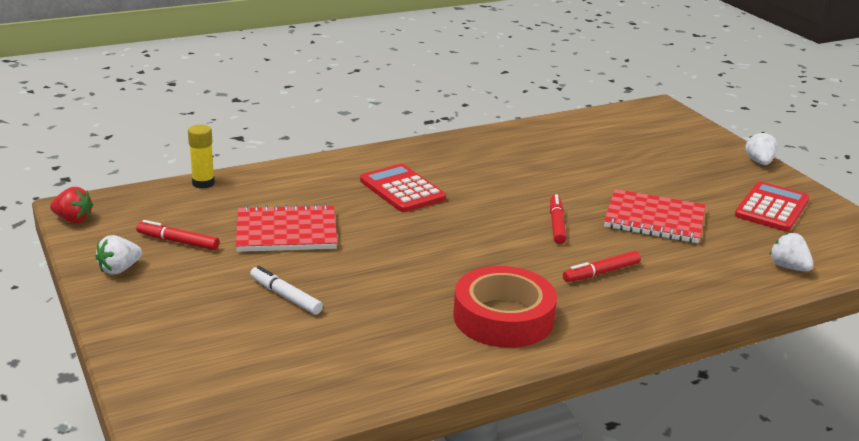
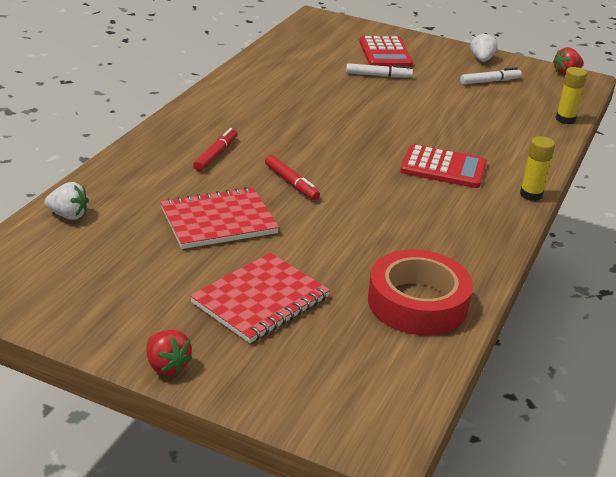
camera: 140 degrees right, 5 degrees up
red marker [136,220,219,250] -> white marker [460,67,522,85]
red notebook [236,204,338,252] -> red notebook moved to [190,253,330,343]
red tape [453,266,557,348] -> red tape moved to [368,249,473,336]
red calculator [735,181,809,231] -> red calculator moved to [359,36,413,67]
white strawberry [745,132,778,165] -> red strawberry [147,330,193,375]
none -> yellow glue stick [520,136,555,201]

